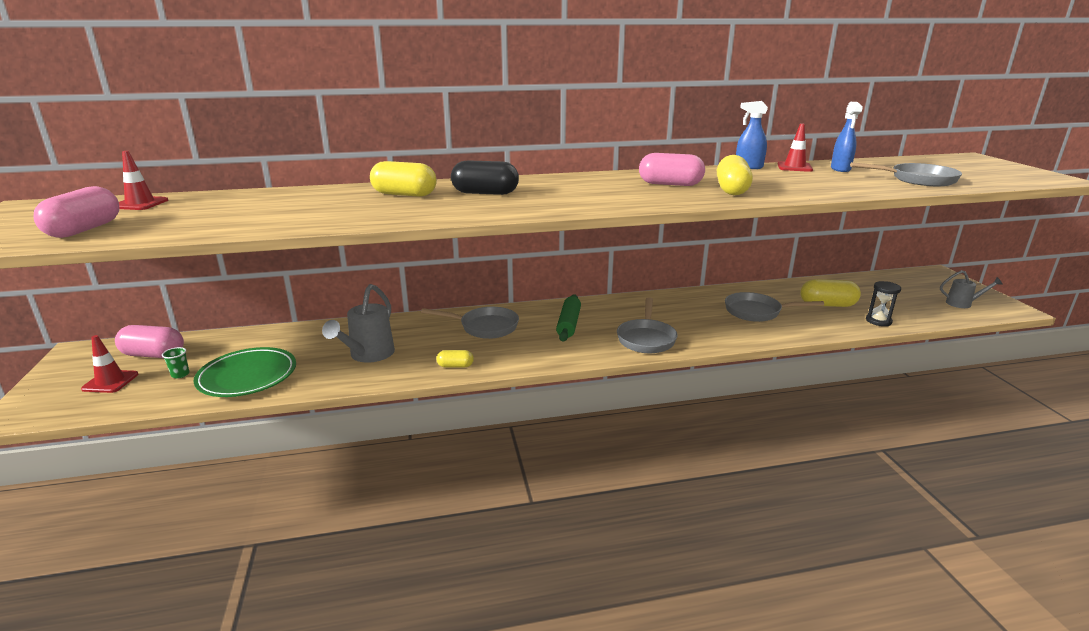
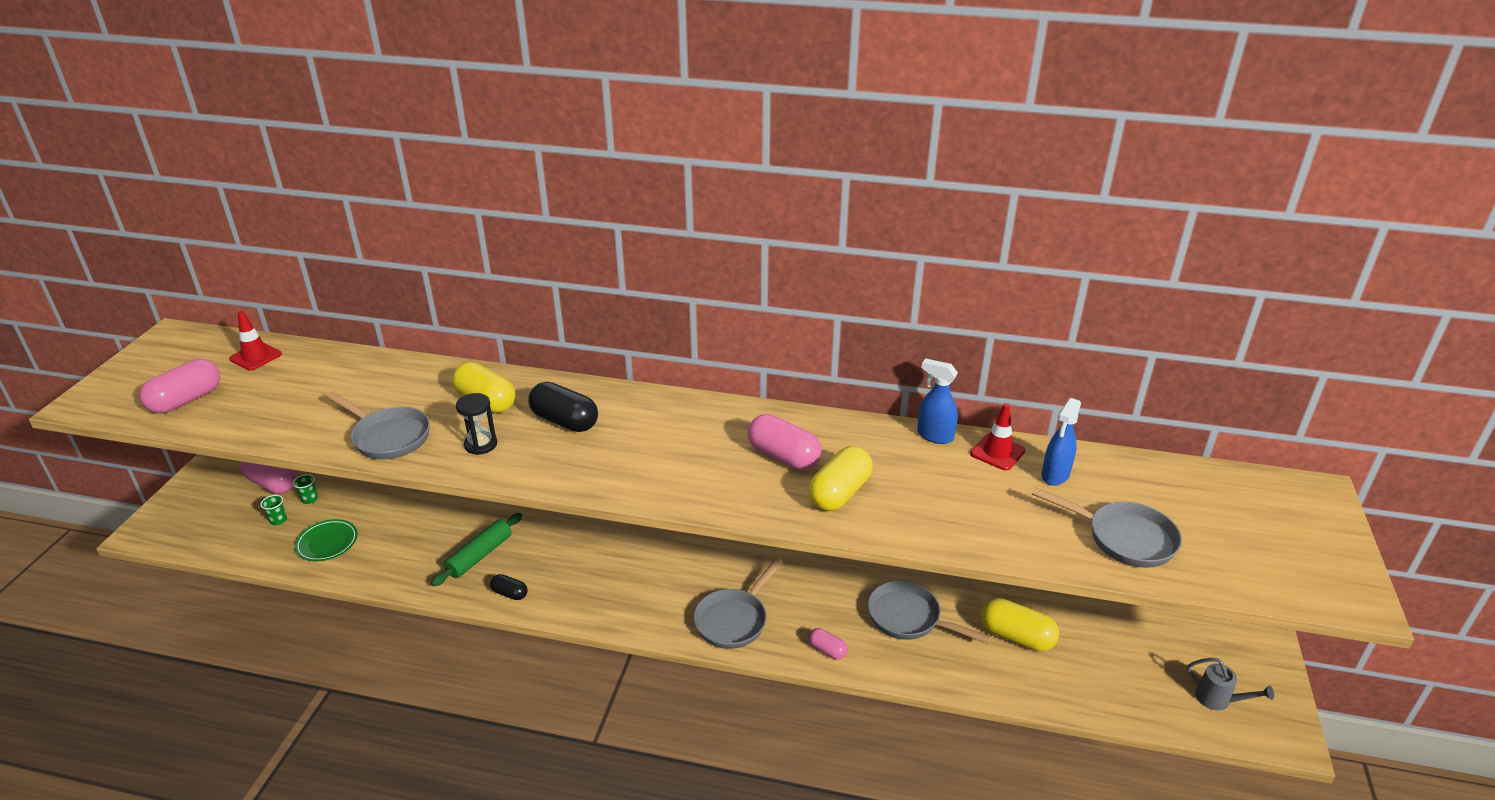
camera: 25 degrees right, 10 degrees up
red traffic cone [81,335,138,393] -> none
green plate [194,347,296,397] -> green plate [295,519,358,561], size x0.63
grey watering can [322,284,395,363] -> none
grey pan [421,307,519,339] -> grey pan moved to [326,392,430,459]
yellow capsule [437,350,474,368] -> black capsule [490,574,528,600]
green rolling pin [556,294,581,342] -> green rolling pin moved to [431,513,522,587]
black hourglass [866,281,901,326] -> black hourglass moved to [456,393,497,455]
none -> green cup [293,474,318,504]
none -> pink capsule [808,628,848,659]

